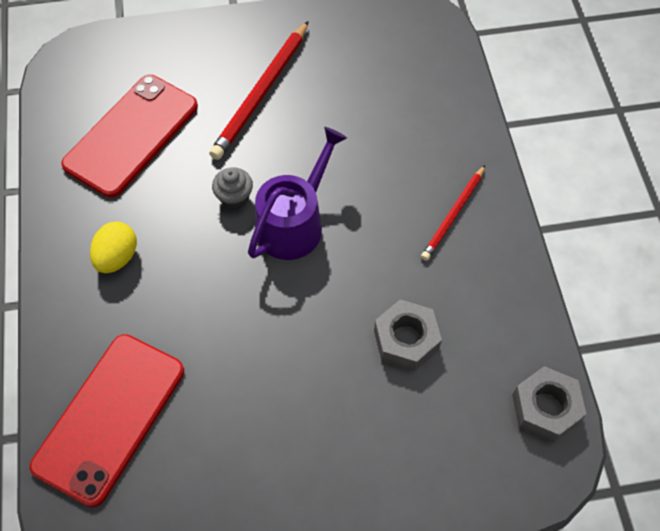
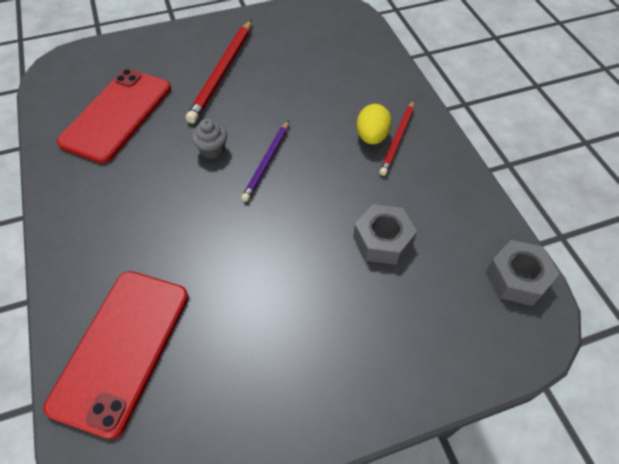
camera: 10 degrees left, 5 degrees down
yellow egg [90,222,137,273] -> yellow egg moved to [357,104,392,144]
purple watering can [248,127,347,260] -> purple pencil [241,120,289,202]

